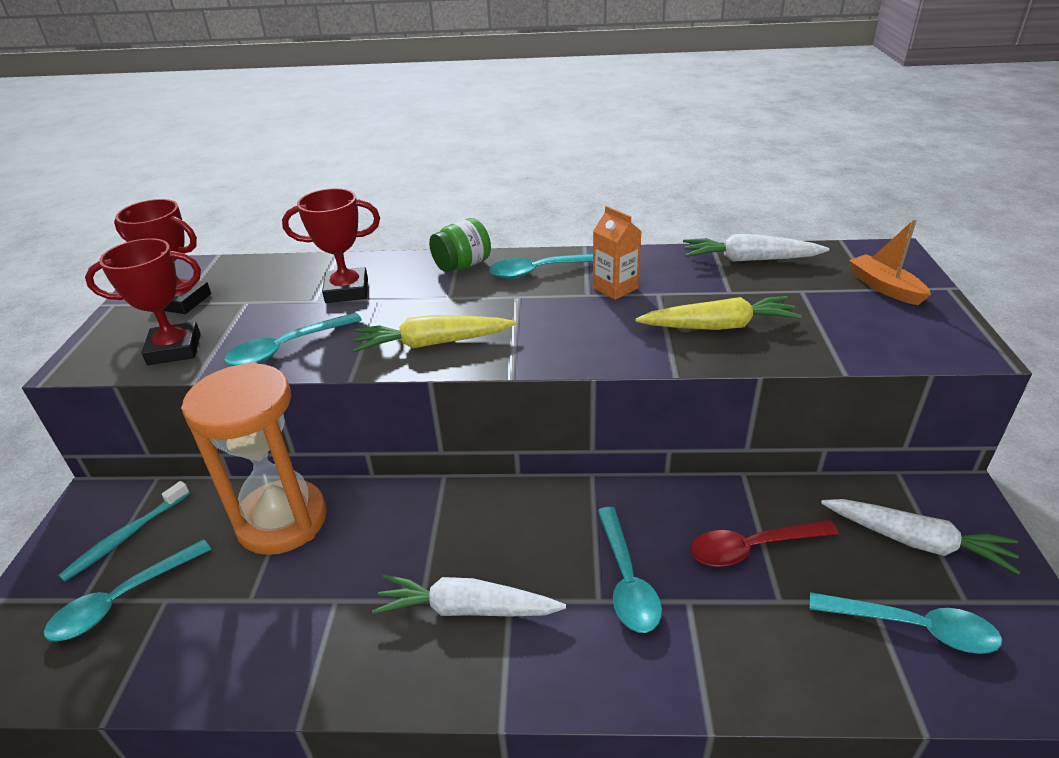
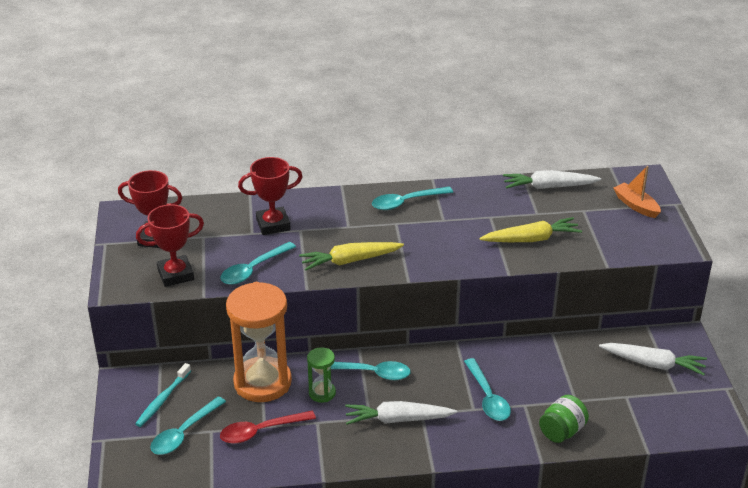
camera: 10 degrees left, 0 degrees up
green jar [429,218,491,272] -> green jar moved to [539,395,589,443]
orange carton [593,206,642,300] -> none
red spoon [690,520,839,567] -> red spoon moved to [220,411,316,444]
turquoise spoon [809,592,1002,654] -> turquoise spoon moved to [331,361,411,380]
none -> green hourglass [307,347,336,403]

